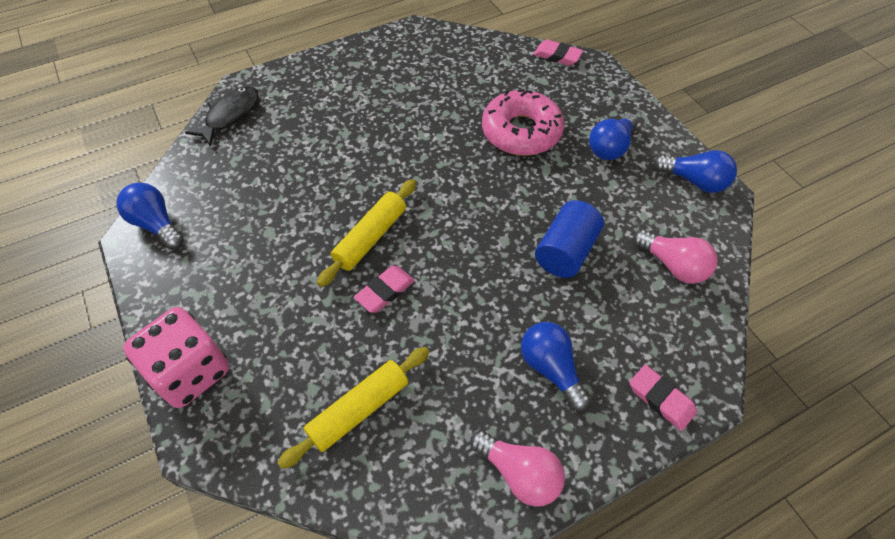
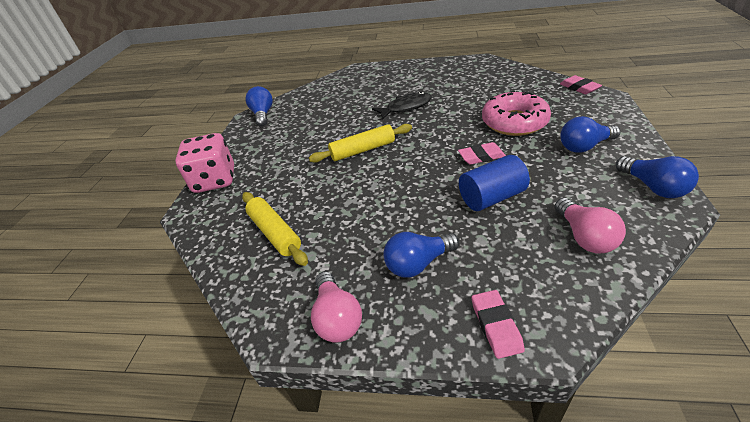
camera: 40 degrees right, 15 degrees down
black fish [185,86,259,146] -> black fish moved to [372,92,432,120]
yellow rolling pin [278,347,429,469] -> yellow rolling pin turned 60 degrees clockwise [242,192,308,266]
pink eraser [354,266,415,313] -> pink eraser moved to [458,142,506,165]
blue light bulb [521,322,591,411] -> blue light bulb turned 120 degrees counterclockwise [383,232,459,278]

